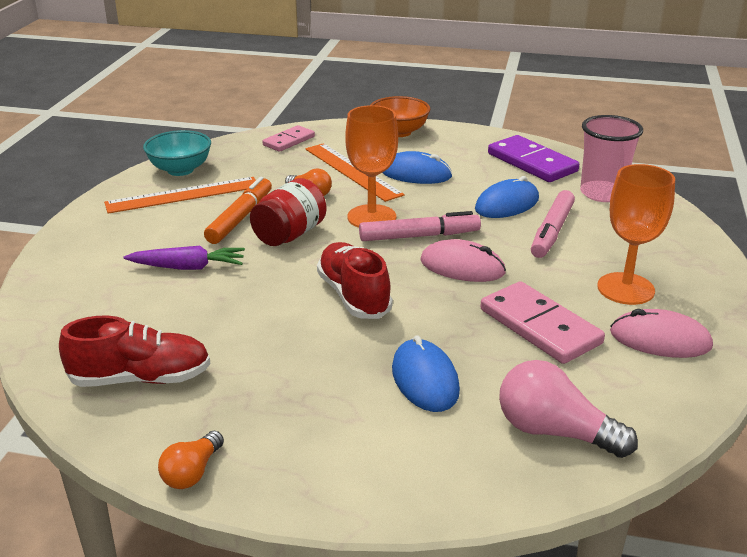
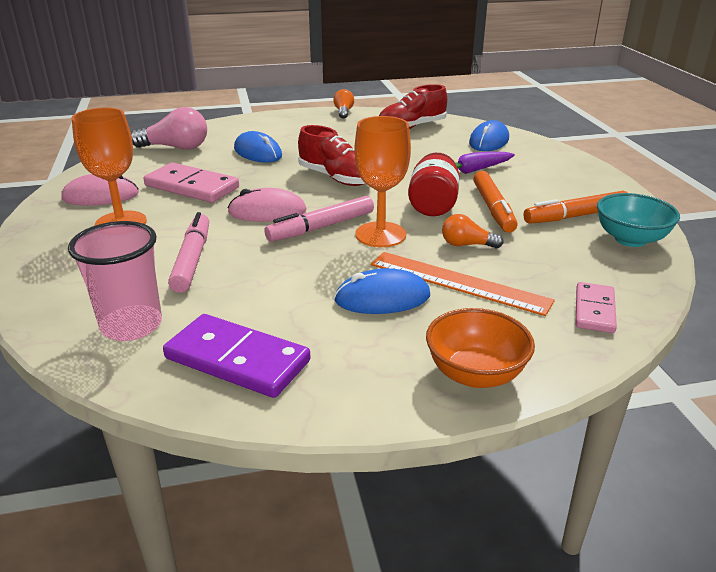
camera: 155 degrees right, 0 degrees up
orange ruler [104,177,256,214] -> orange marker [524,191,628,224]
blue mouse [475,176,539,218] -> blue mouse moved to [469,120,509,151]

